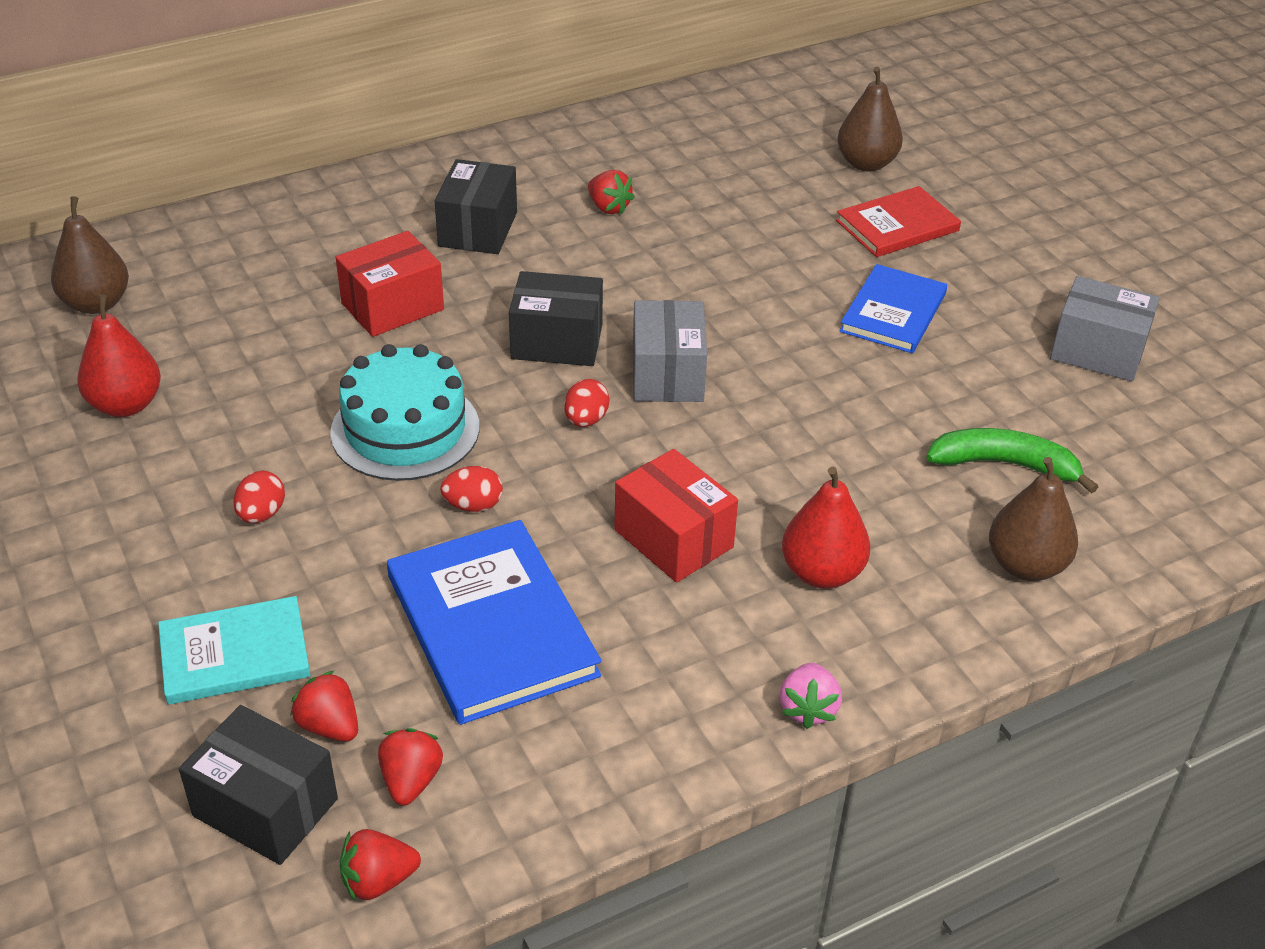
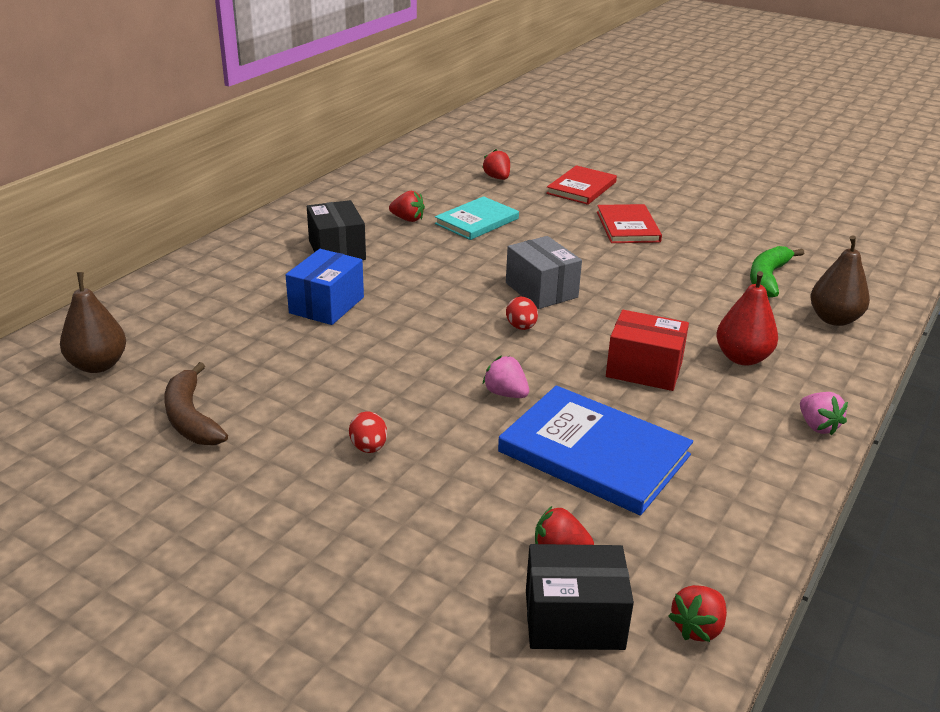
camera: 30 degrees left, 10 degrees down
red pear [77,295,161,417] -> brown banana [164,362,228,445]
turquoise book [158,596,310,705] -> turquoise book moved to [435,196,519,240]
turquoise cake [330,344,479,481] -> none
red box [336,231,444,337] -> blue box [286,249,364,325]
red strawberry [378,728,443,806] -> red strawberry moved to [482,149,510,180]
red egg [440,466,503,512] -> pink strawberry [482,356,529,398]
black box [509,271,603,366] -> none
brown pear [837,67,903,172] -> none
blue book [839,264,947,353] -> red book [597,204,662,243]
green banana [926,428,1098,493] -> green banana turned 45 degrees counterclockwise [750,246,804,298]
grey box [1050,276,1160,381] -> none

